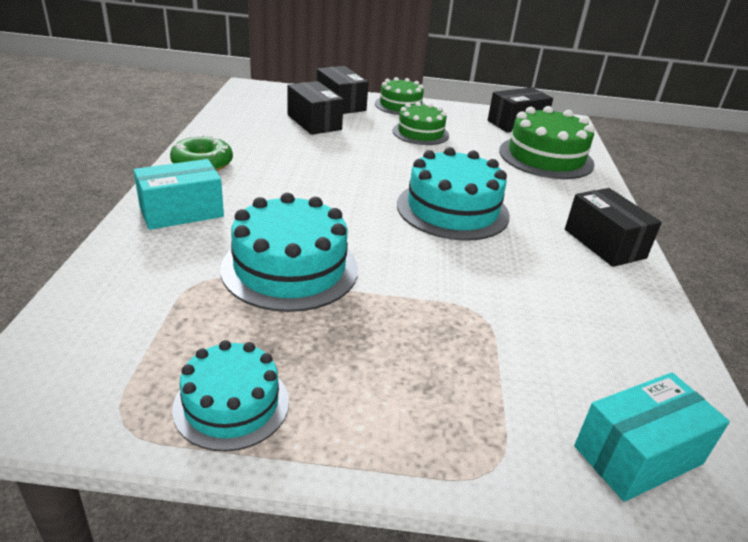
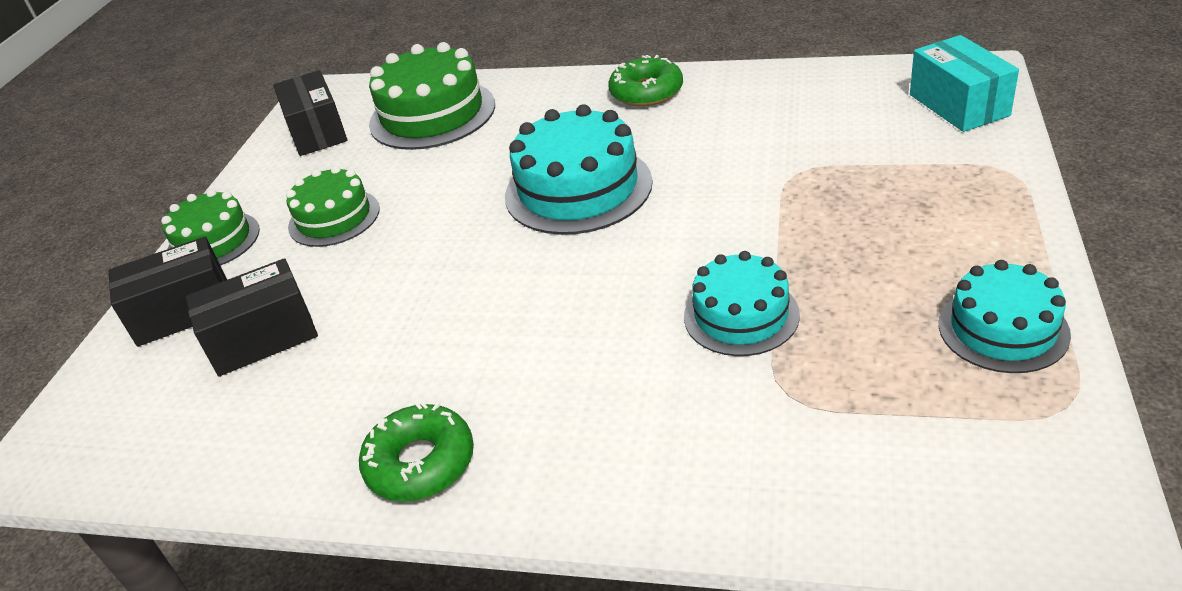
camera: 75 degrees left, 5 degrees up
turquoise box [133,159,224,230] -> none
turquoise cake [220,193,358,312] -> turquoise cake [684,251,800,356], size x0.63
black box [565,188,662,267] -> green donut [608,55,683,107]

